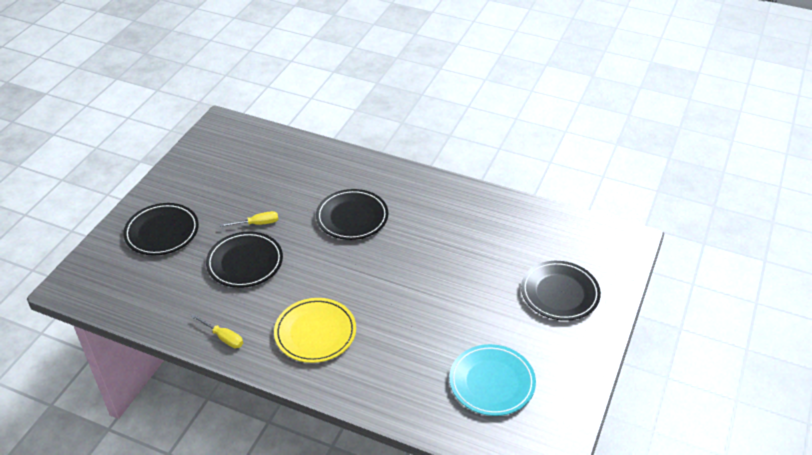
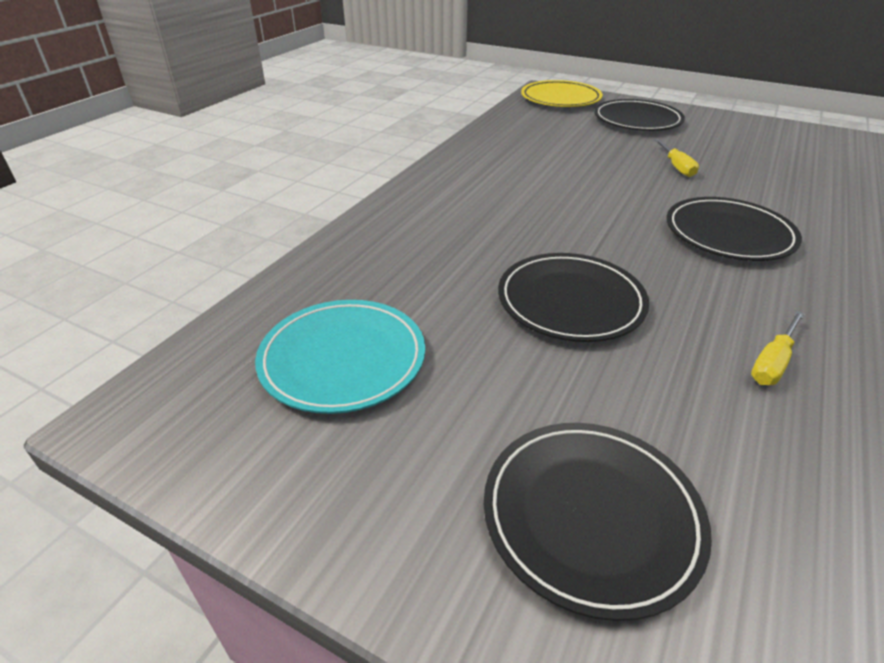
camera: 95 degrees right, 5 degrees down
yellow screwdriver [191,314,243,348] -> yellow screwdriver moved to [751,311,805,385]
black plate [206,232,283,288] -> black plate moved to [498,253,649,342]
yellow plate [274,298,356,363] -> yellow plate moved to [521,80,603,107]

